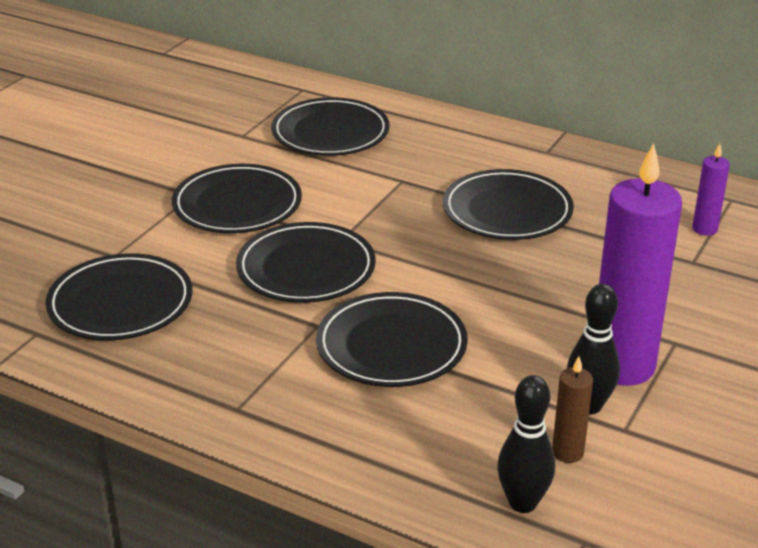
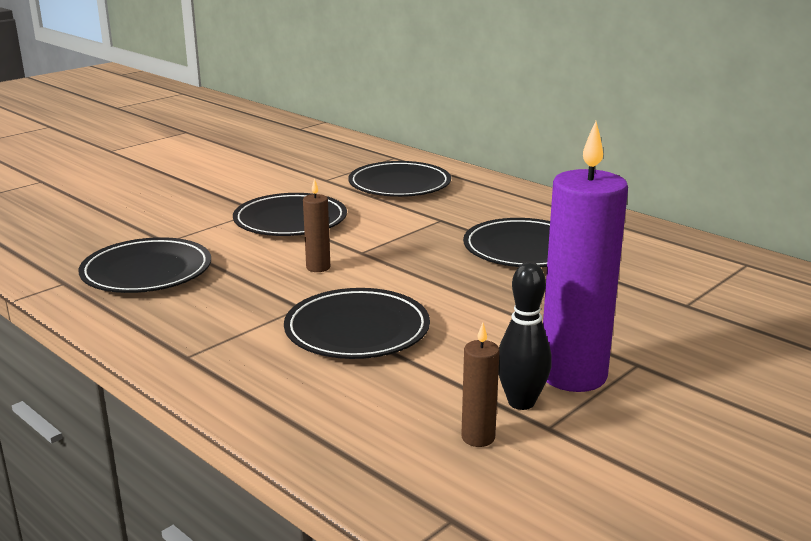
camera: 15 degrees right, 10 degrees down
black plate [236,222,376,303] -> brown candle [303,178,330,272]
black bowling pin [497,375,555,513] -> none
purple candle [692,143,730,236] -> none

